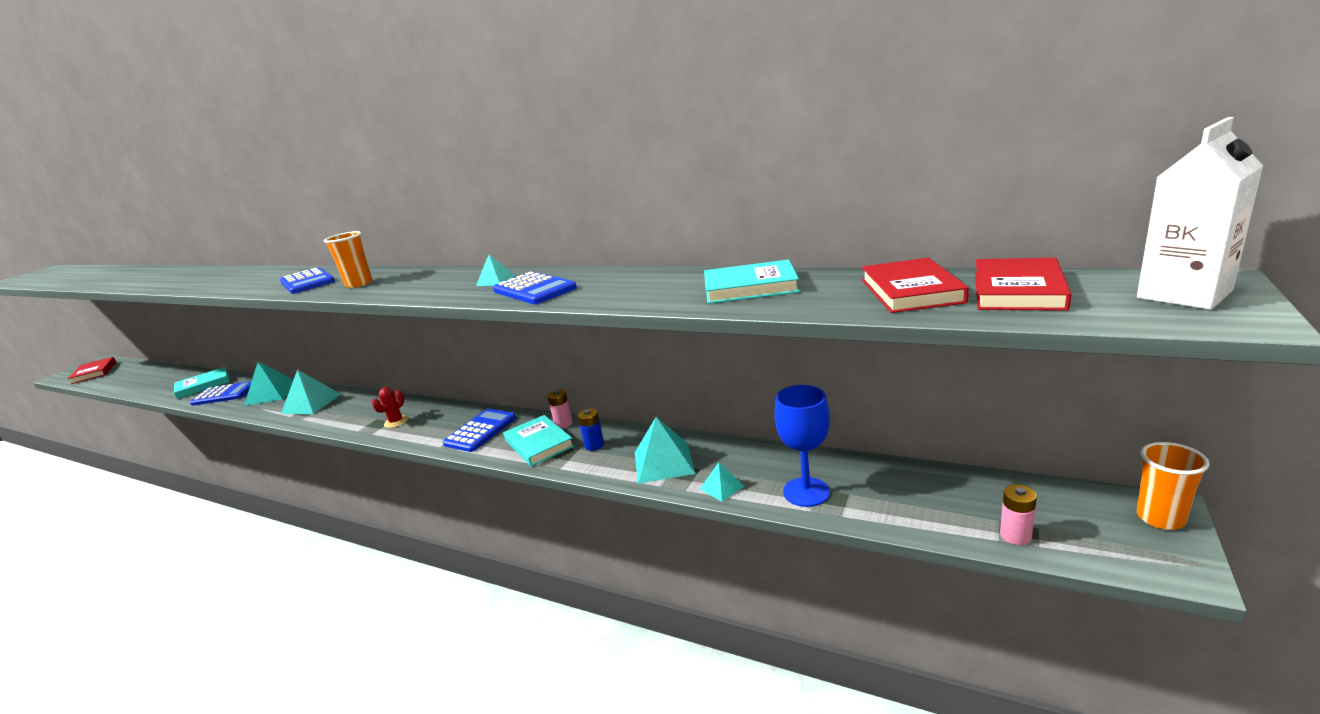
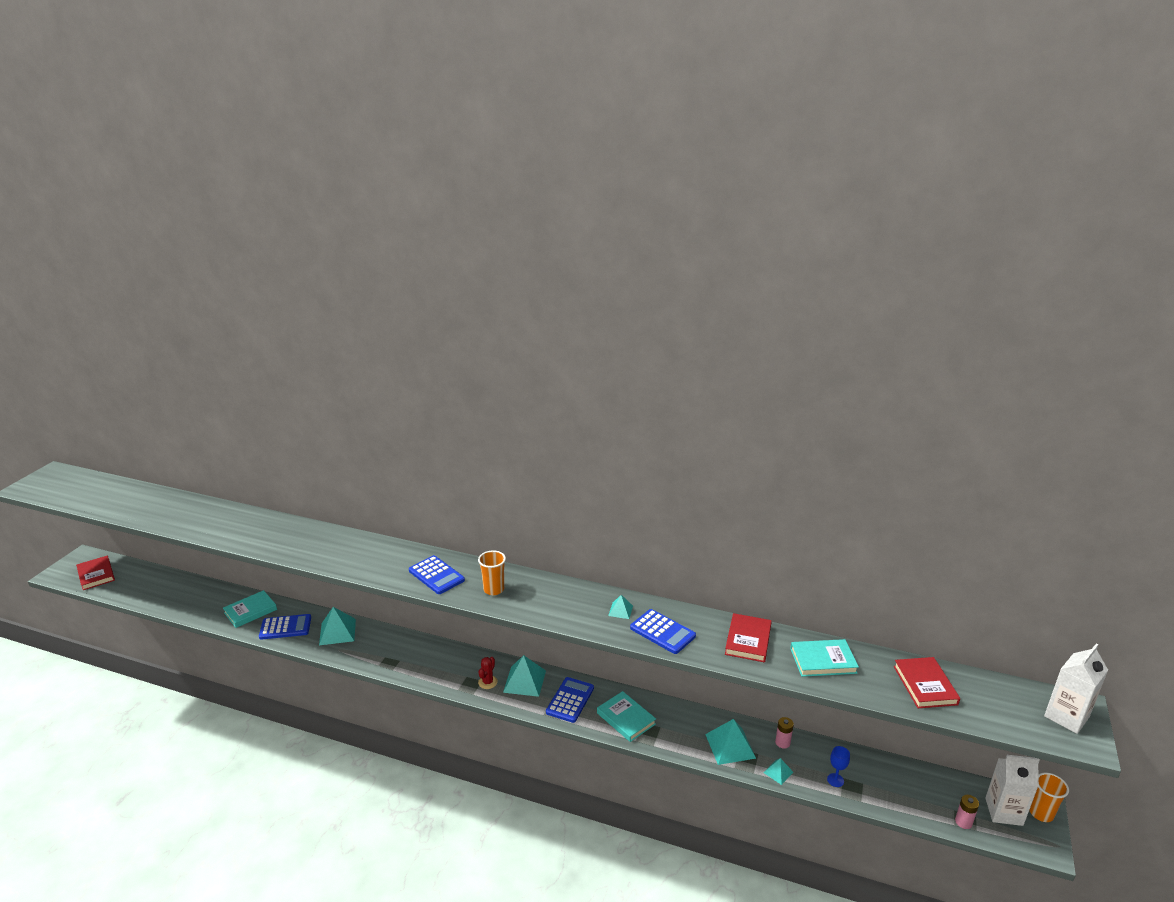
camera: 10 degrees left, 5 degrees up
turquoise pyramid [281,370,341,414] -> turquoise pyramid moved to [503,655,546,697]
pink battery [547,389,573,429] -> pink battery moved to [775,717,794,749]
blue battery [578,408,604,451] -> none
blue goblet [774,385,830,507] -> blue goblet [827,746,850,787], size x0.55
red book [975,258,1071,311] -> red book moved to [725,613,772,662]
none -> white carton [985,755,1040,826]

